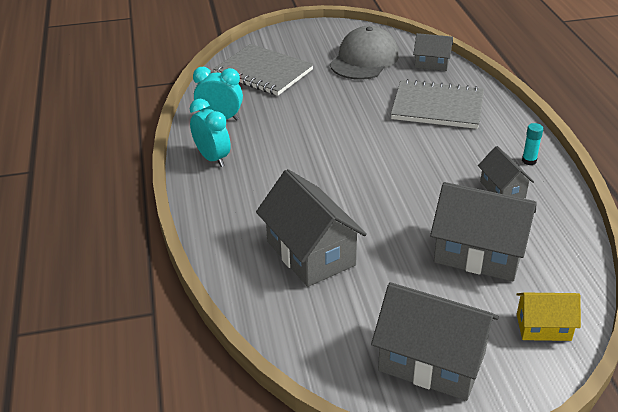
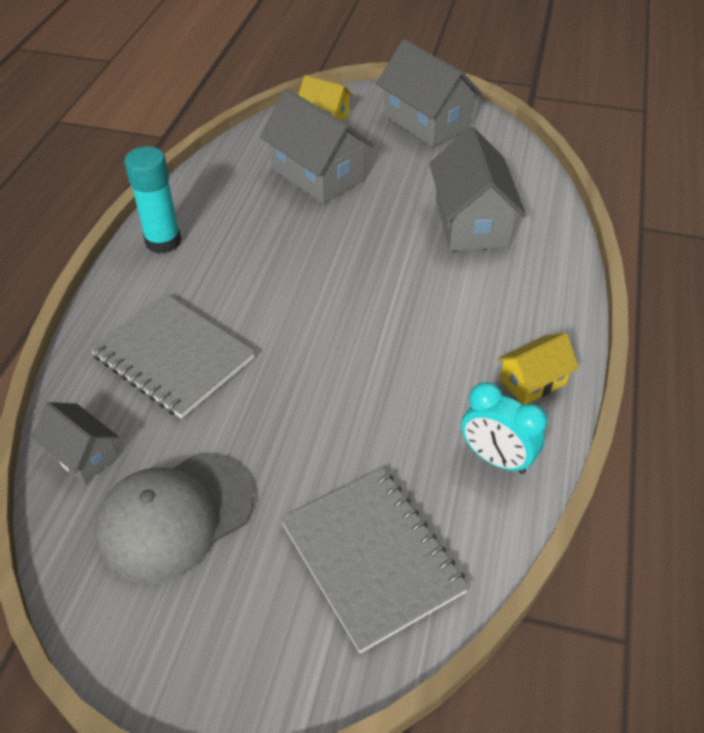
camera: 155 degrees left, 10 degrees up
turquoise clock [190,99,231,167] -> yellow house [497,333,579,405]
grey house [478,146,534,199] -> none
turquoise glue stick [522,123,543,165] -> turquoise glue stick [124,146,181,254], size x2.01

